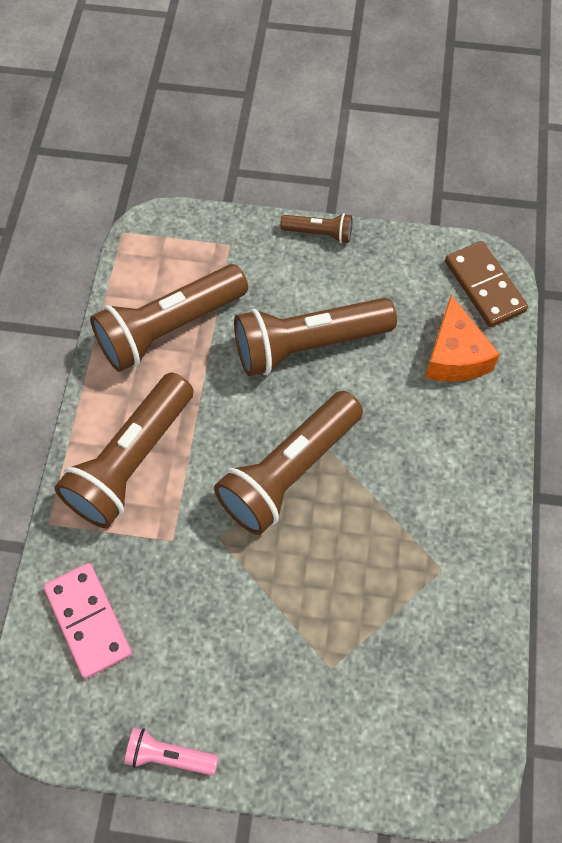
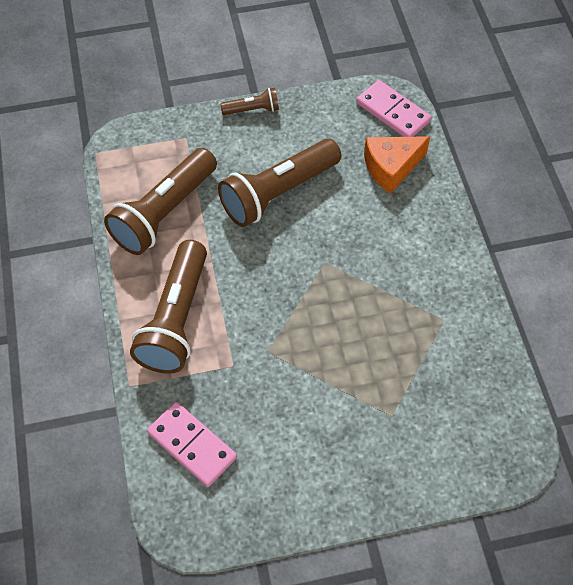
camera: 20 degrees left, 5 degrees down
pink flashlight [124,728,218,776] -> none
brown flashlight [214,391,363,535] -> none
orange cheese [425,295,500,382] -> orange cheese turned 90 degrees clockwise [364,136,430,194]
brown domino [445,241,528,327] -> pink domino [356,80,432,137]

